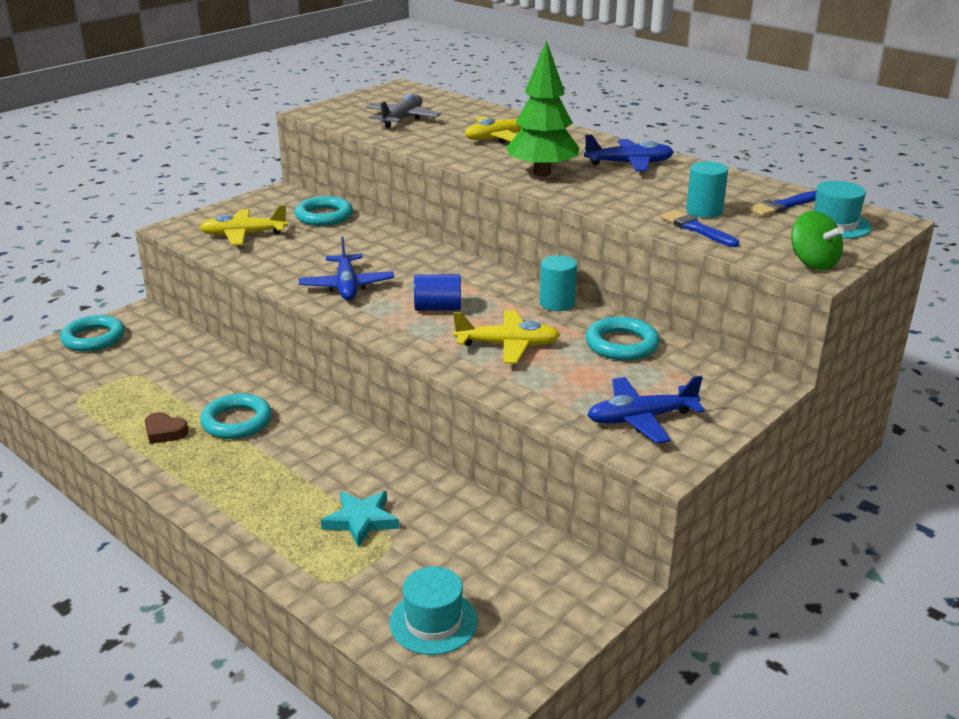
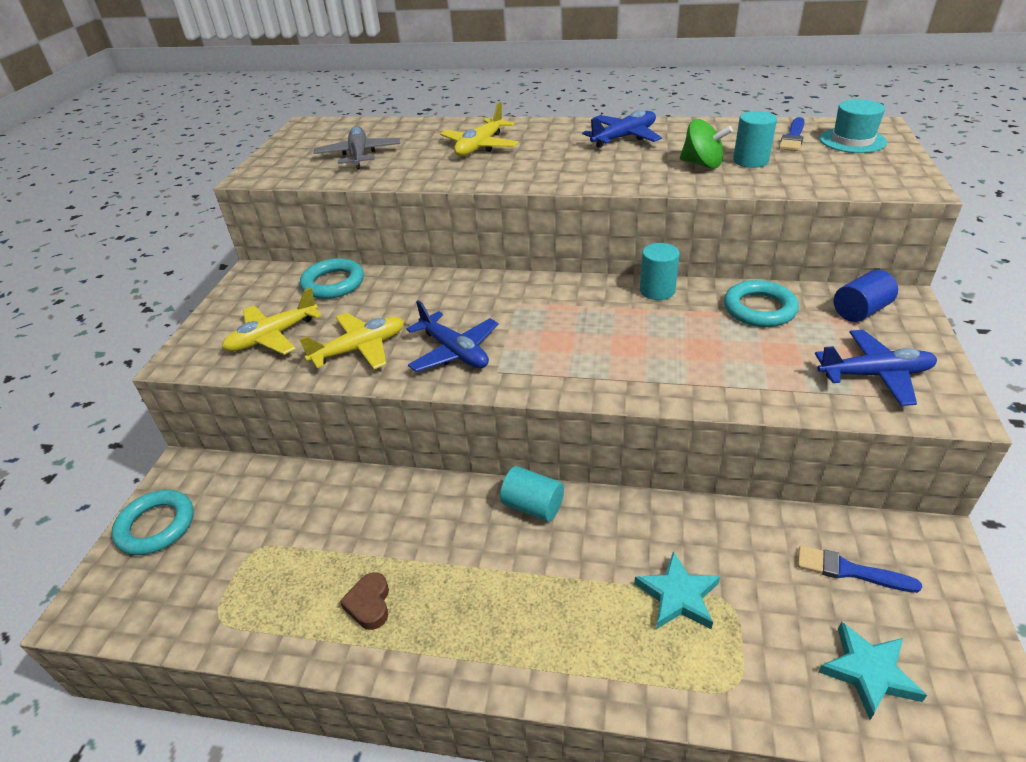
camera: 30 degrees left, 10 degrees up
brown heart [145,412,189,444] -> brown heart turned 90 degrees clockwise [340,572,389,630]
turquoise ring [200,393,272,439] -> none
turquoise hat [389,566,478,655] -> turquoise star [818,622,927,720]
blue cylinder [414,274,461,311] -> blue cylinder moved to [834,270,898,322]
yellow plane [453,310,560,364] -> yellow plane moved to [299,313,404,369]
green tree [506,40,579,176] -> none
blue plane [587,376,705,444] -> blue plane turned 135 degrees counterclockwise [815,330,937,406]
blue brush [661,210,739,247] -> blue brush moved to [798,545,922,593]
green spinning top [791,211,844,270] -> green spinning top moved to [680,119,733,169]
none -> turquoise cylinder [500,466,564,522]

